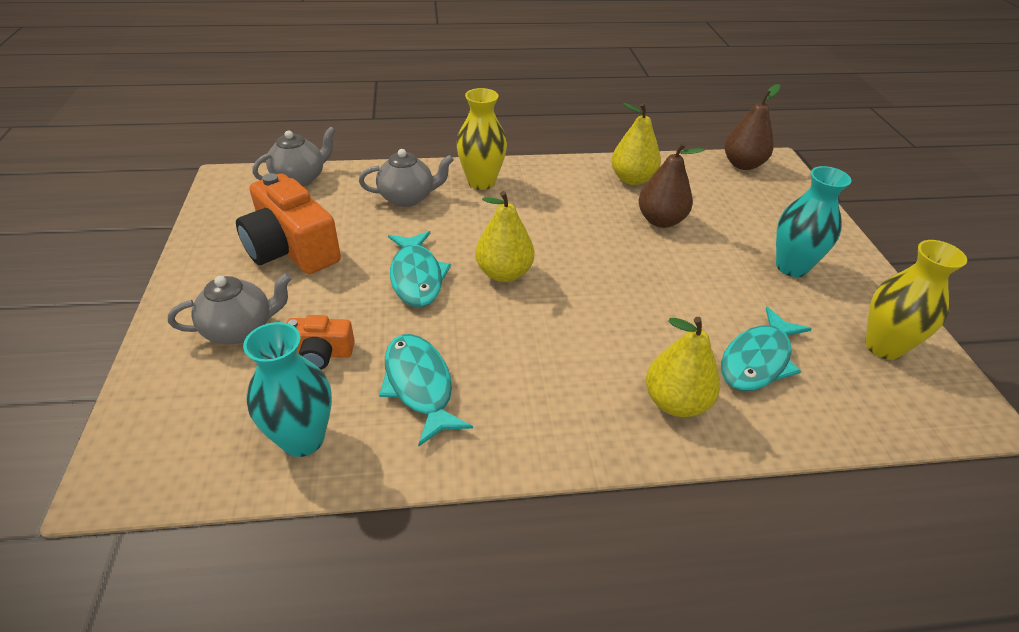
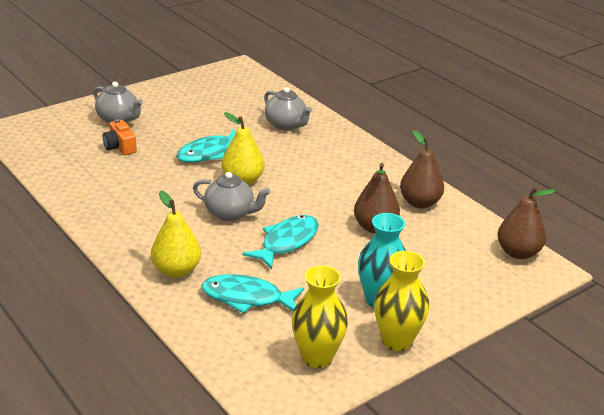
camera: 60 degrees right, 10 degrees down
orange camera [236,173,341,274] -> none
turquoise vase [243,322,332,457] -> none
grey teapot [252,127,336,187] -> grey teapot moved to [193,172,270,221]
turquoise fish [379,334,473,447] -> turquoise fish moved to [243,215,319,269]
yellow vase [456,88,507,190] -> yellow vase moved to [374,251,429,351]
yellow pear [611,103,661,185] -> brown pear [400,130,444,208]

